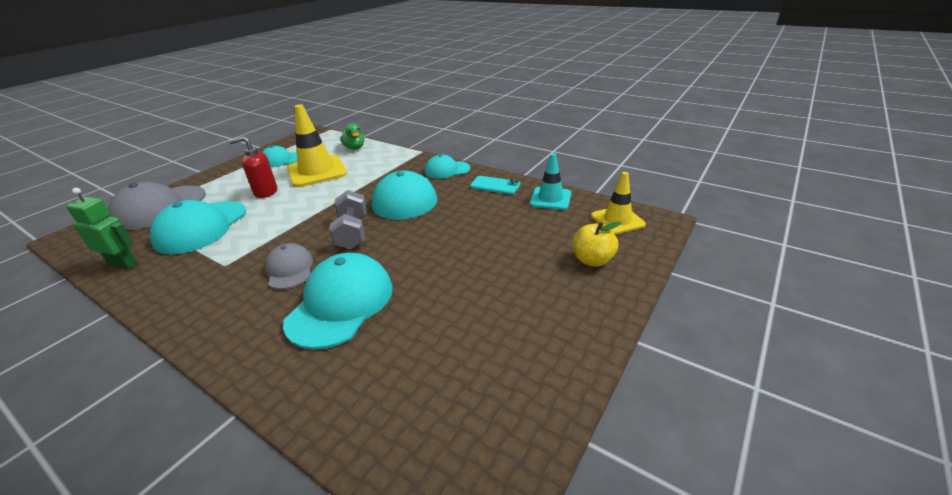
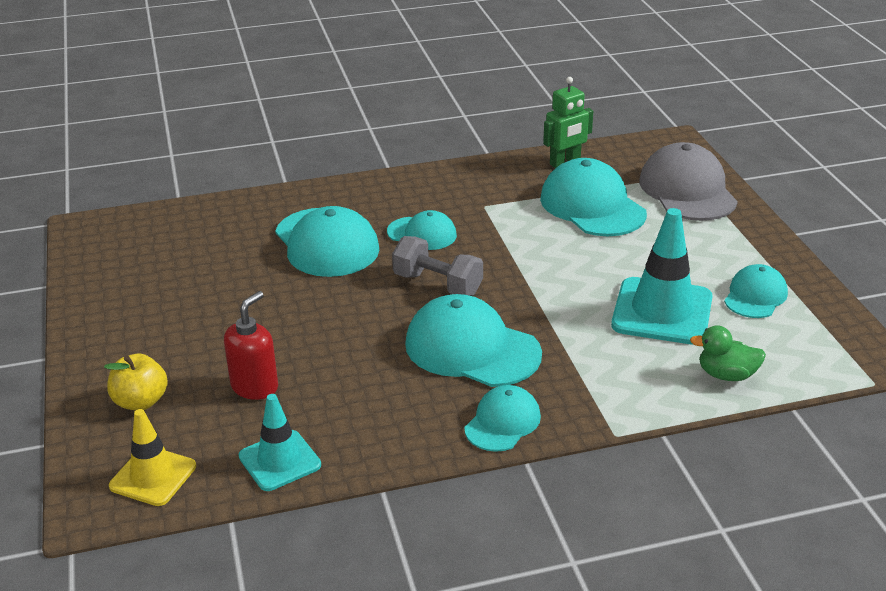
camera: 130 degrees right, 0 degrees up
red soap dispenser [229,136,277,198] -> red soap dispenser moved to [224,291,278,400]
grey cap [265,243,313,289] -> turquoise cap [387,210,457,250]
yellow traffic cone [287,104,347,187] -> turquoise traffic cone [611,208,713,345]
turquoise phone [470,176,520,195] -> none

